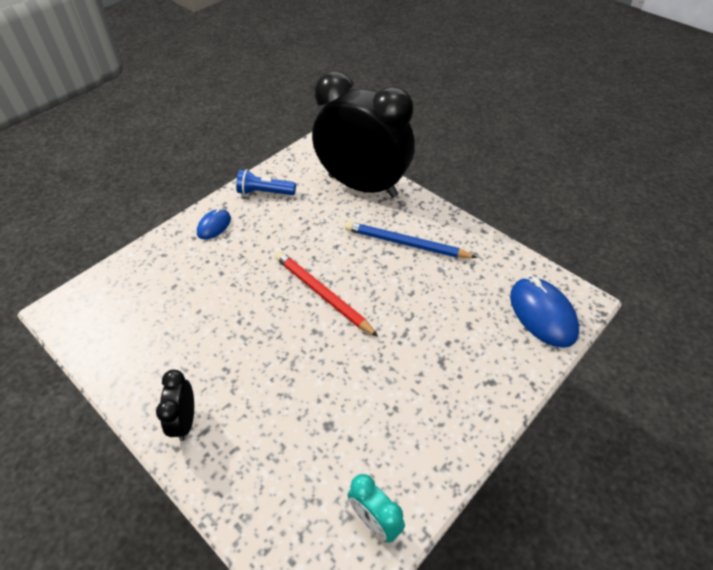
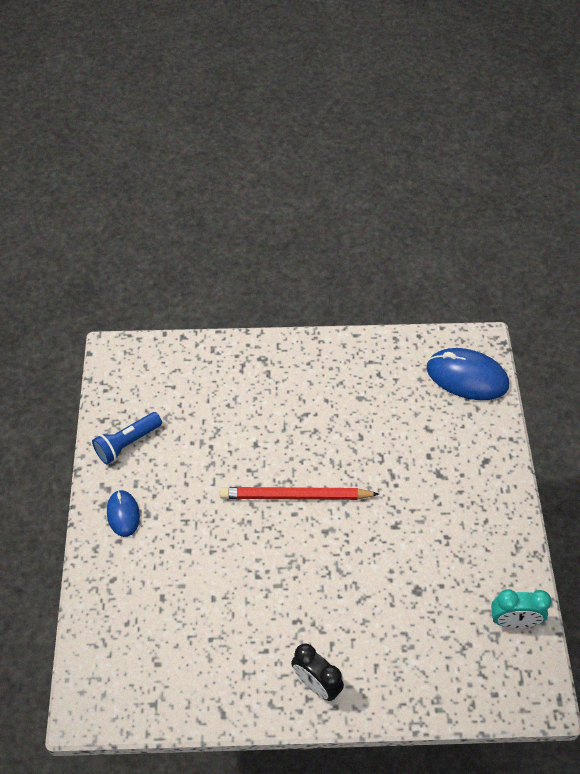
camera: 45 degrees left, 5 degrees up
black clock [312,71,415,198] -> none
blue pencil [345,221,478,258] -> none

